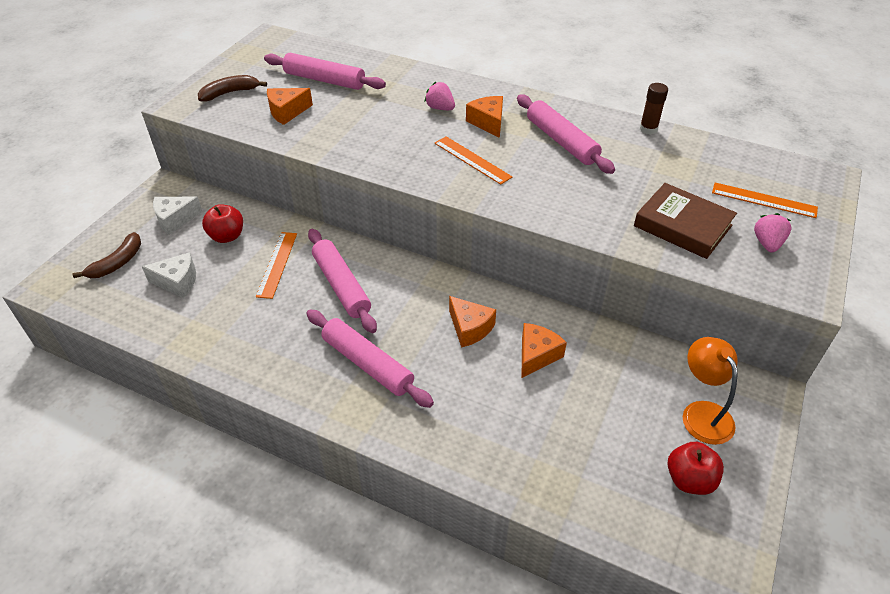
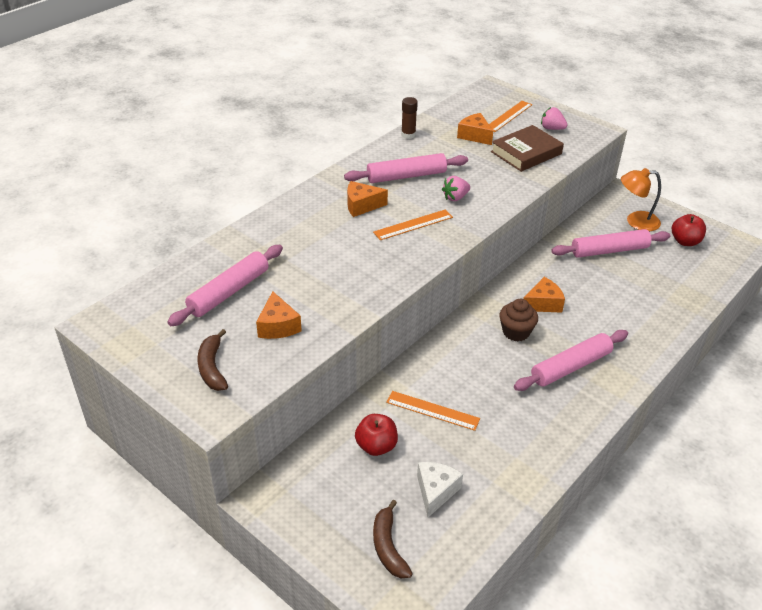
camera: 75 degrees left, 5 degrees down
brown banana [73,232,141,278] -> brown banana turned 150 degrees counterclockwise [373,500,413,578]
white cheese [153,197,202,235] -> none
pink rolling pin [308,229,377,333] -> pink rolling pin moved to [551,229,670,258]
pink strawberry [424,82,455,110] -> pink strawberry moved to [442,176,470,201]
orange cheese [522,323,567,378] -> orange cheese moved to [457,113,493,145]
none -> brown cupcake [499,299,538,341]

